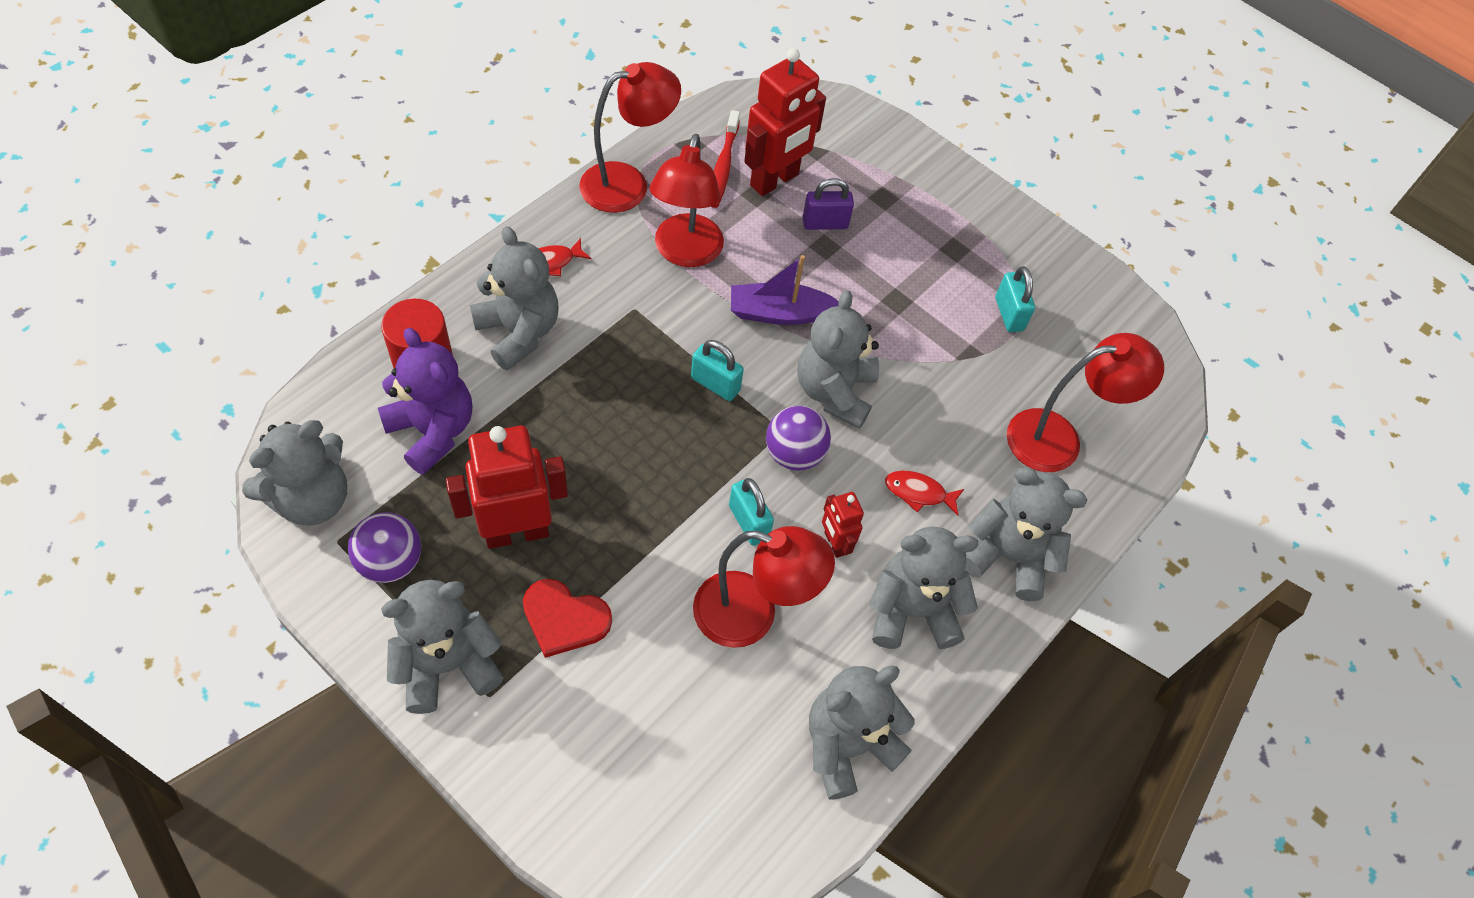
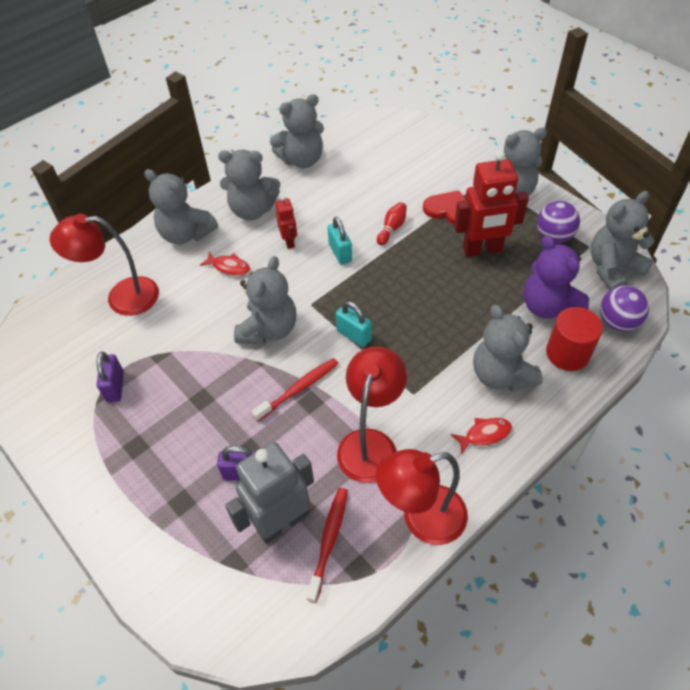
camera: 165 degrees left, 5 degrees down
red lamp [693,526,835,648] -> none
purple boat [731,255,839,325] -> red toothbrush [252,358,339,421]
red robot [744,48,826,196] -> grey robot [225,442,314,544]
purple ball [766,406,831,471] -> purple ball moved to [600,286,649,331]
turquoise padlock [995,266,1035,332] -> purple padlock [97,352,124,402]
none -> red bowling pin [377,202,407,245]

